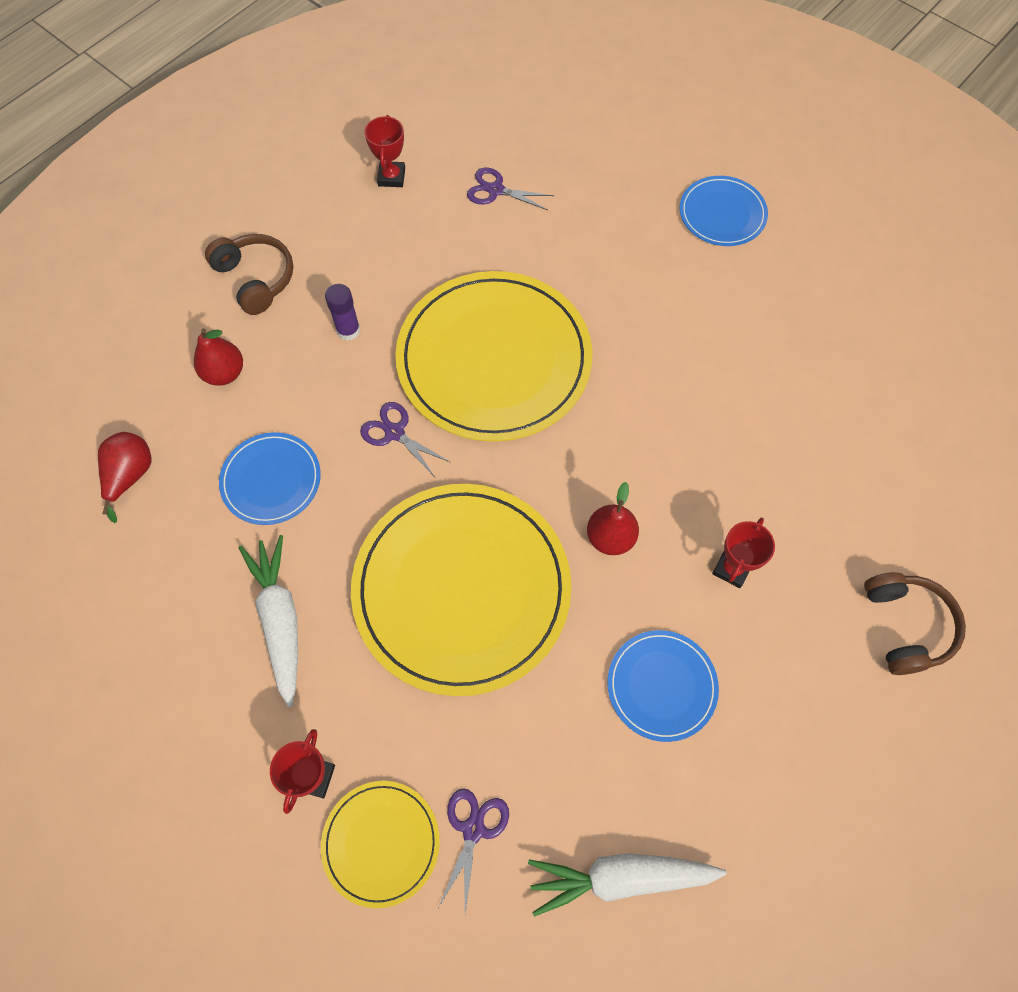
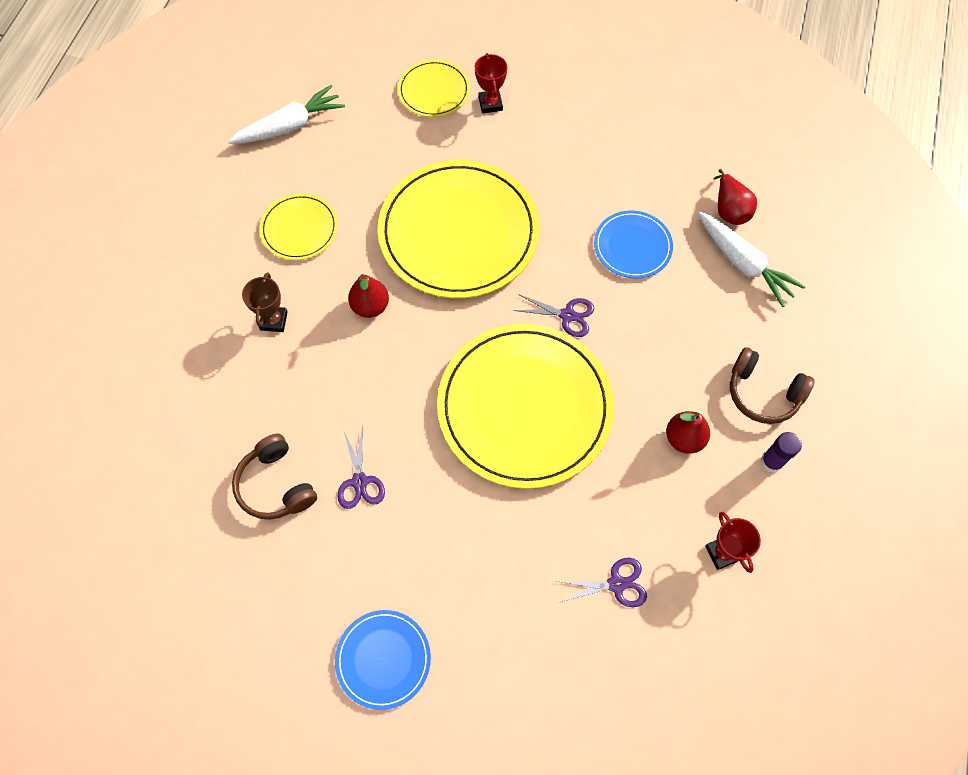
camera: 155 degrees right, 0 degrees up
red pear [194,328,243,386] -> red pear moved to [666,411,710,454]
white carrot [238,535,298,707] -> white carrot moved to [698,212,805,307]
purple glue stick [325,284,360,341] -> purple glue stick moved to [761,432,802,472]
purple scissors [438,788,509,914] -> purple scissors moved to [337,426,385,509]
blue plate [607,630,719,742] -> yellow plate [259,193,338,260]
red trophy [712,518,775,588] -> brown trophy [242,273,288,332]
brown headphones [864,572,966,675] -> brown headphones moved to [232,434,317,520]

